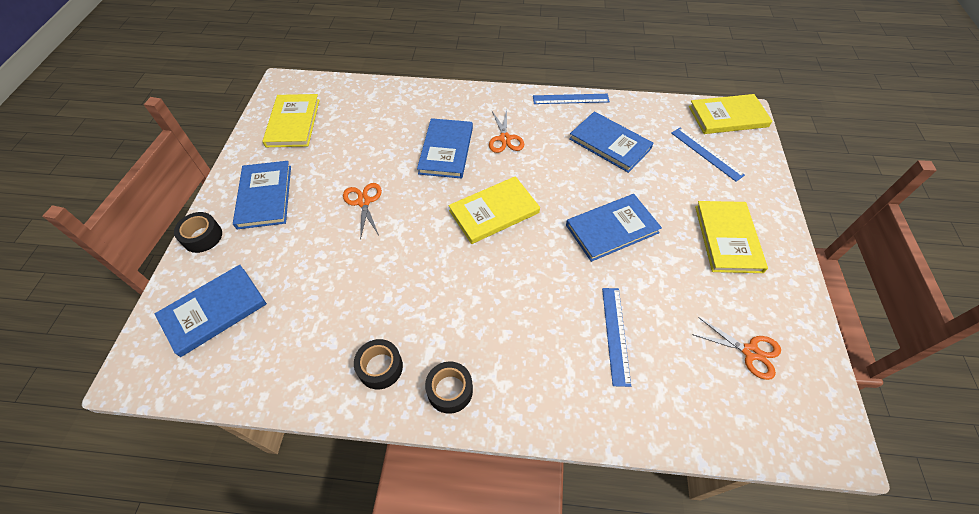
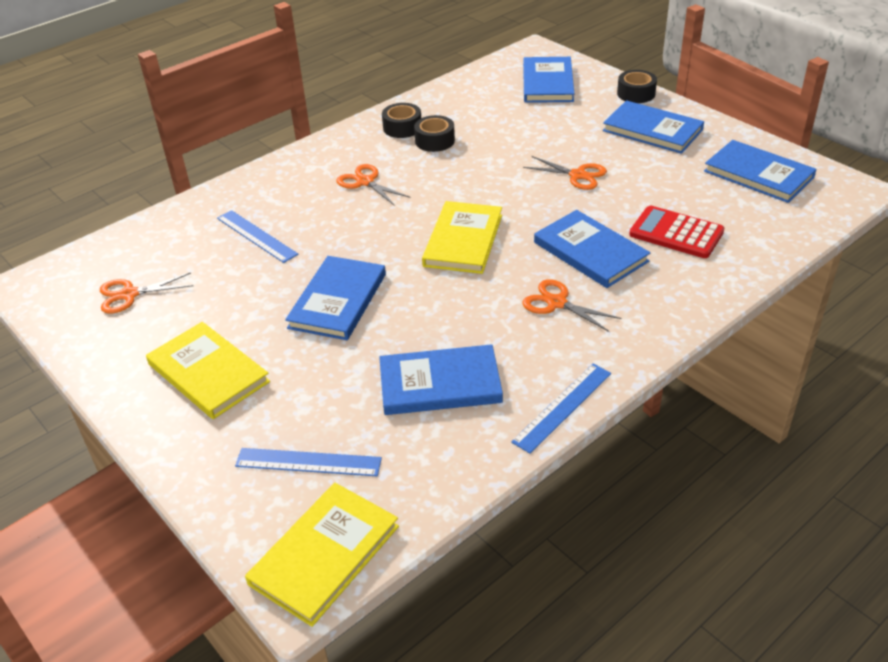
camera: 135 degrees right, 15 degrees down
yellow book [262,94,320,147] -> blue book [704,140,817,203]
black tape [425,362,473,414] -> black tape moved to [414,115,455,152]
none -> orange scissors [336,164,410,206]
none -> red calculator [629,206,724,258]

